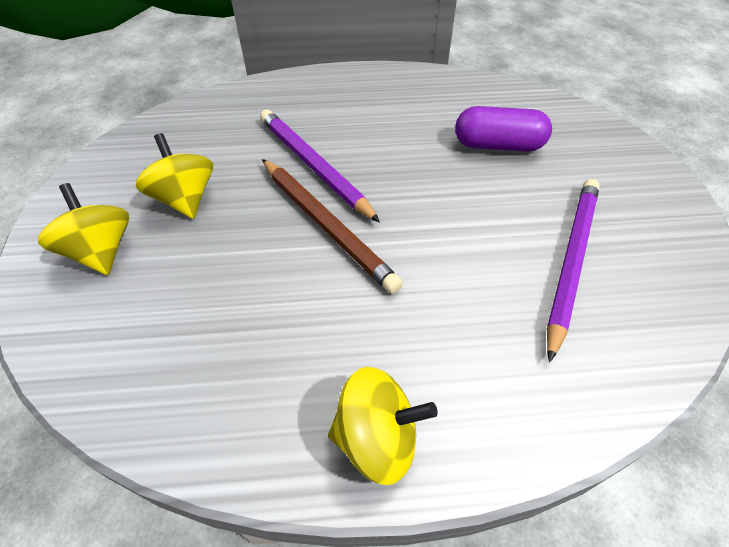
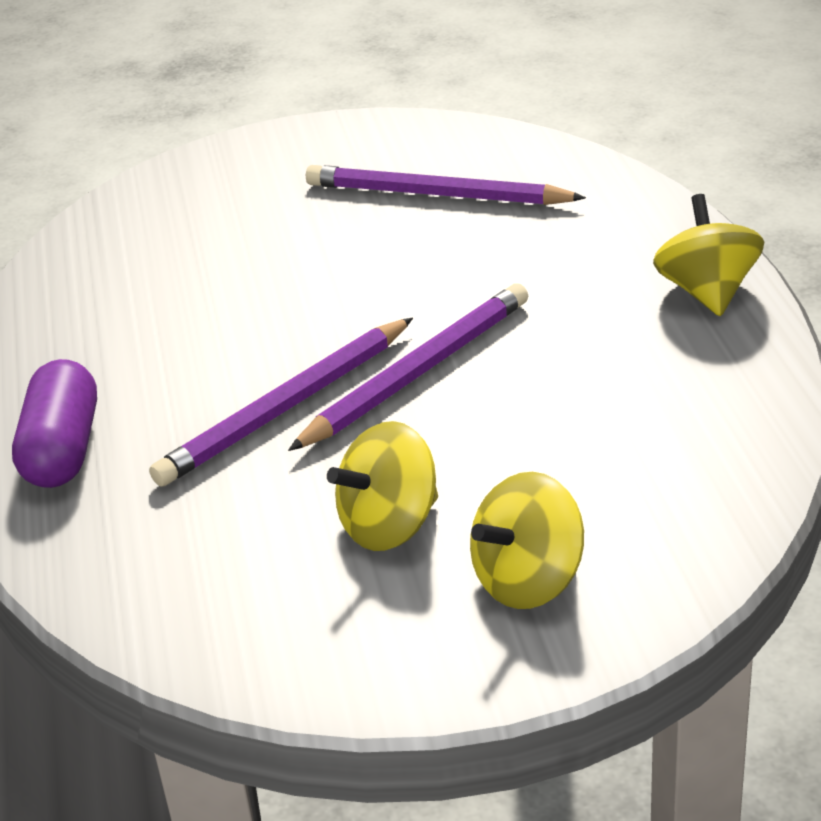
camera: 95 degrees left, 15 degrees down
brown pencil [262,159,403,294] -> purple pencil [288,283,528,451]
purple capsule [455,106,552,152] -> purple capsule moved to [12,359,97,488]

